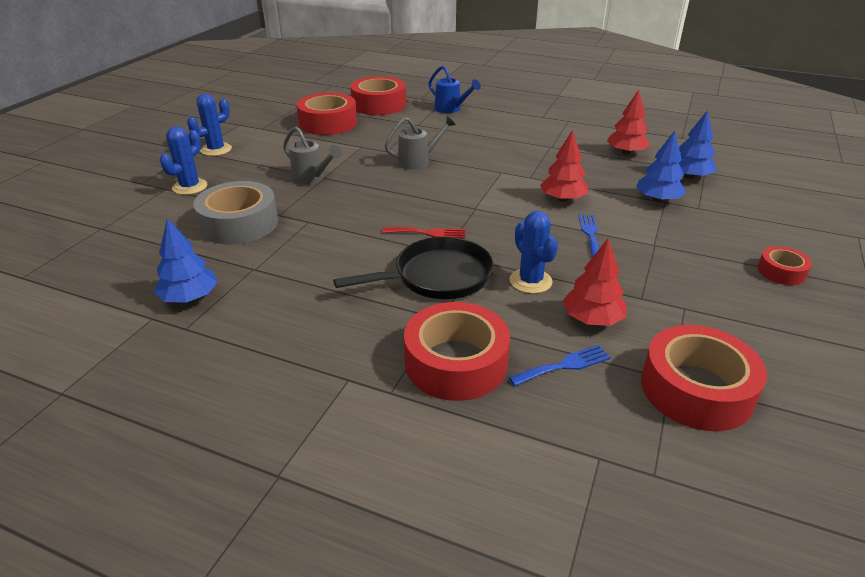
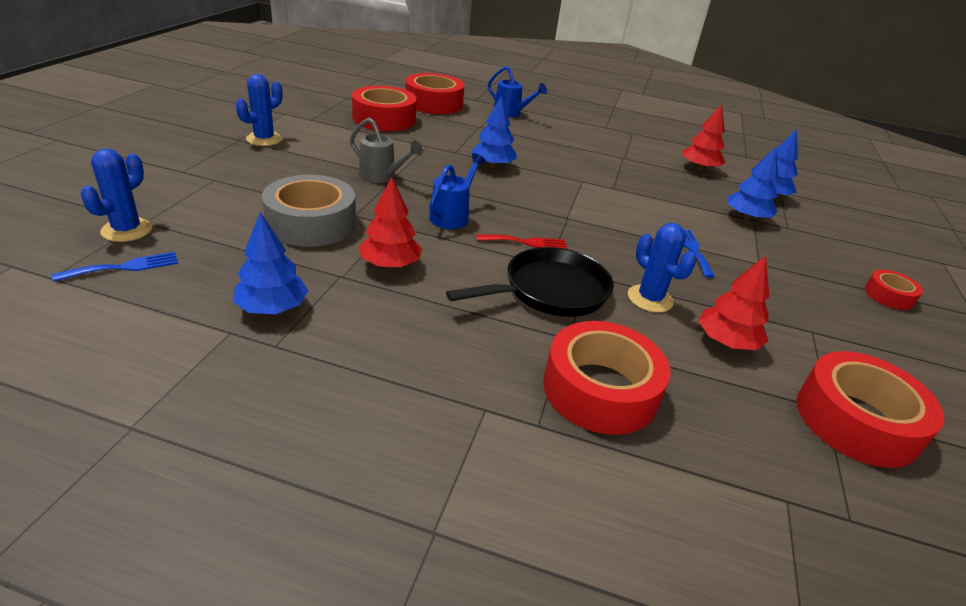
camera: 10 degrees left, 0 degrees up
blue cactus [160,126,207,195] -> blue cactus moved to [81,149,152,242]
grey watering can [385,116,456,170] -> blue tree [471,95,517,168]
blue fork [509,345,611,386] -> blue fork moved to [52,252,178,282]
red tree [540,130,588,202] -> red tree moved to [359,177,422,268]
none -> blue watering can [429,153,486,229]

